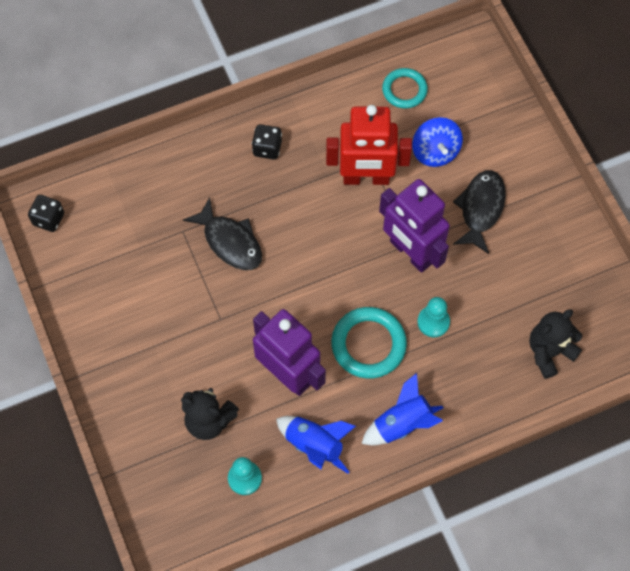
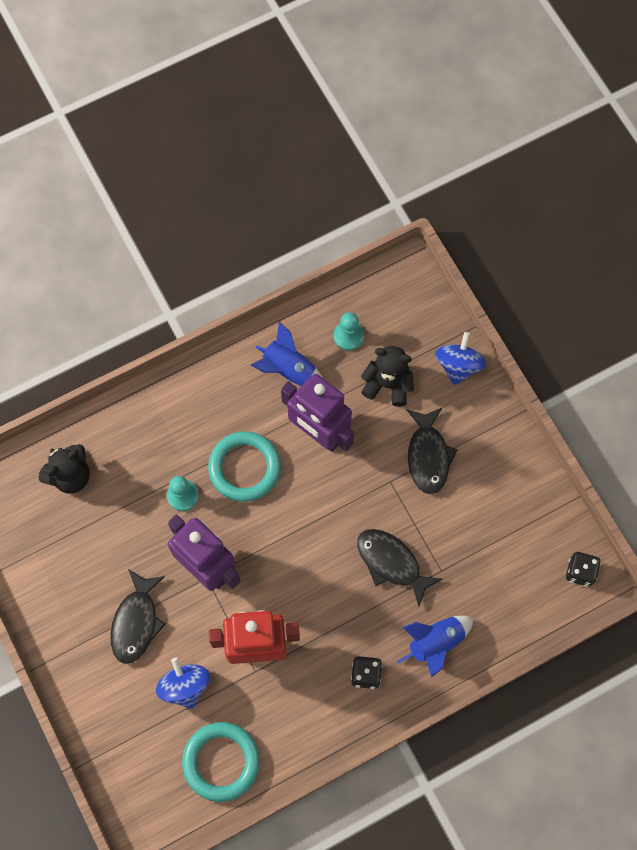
camera: 175 degrees right, 5 degrees up
blue rocket [361,373,443,446] -> blue rocket moved to [397,616,474,678]
turquoise ring [382,68,428,109] -> turquoise ring [182,722,260,802], size x1.53
none -> black fish [406,407,457,494]
none -> blue spinning top [435,332,486,385]

